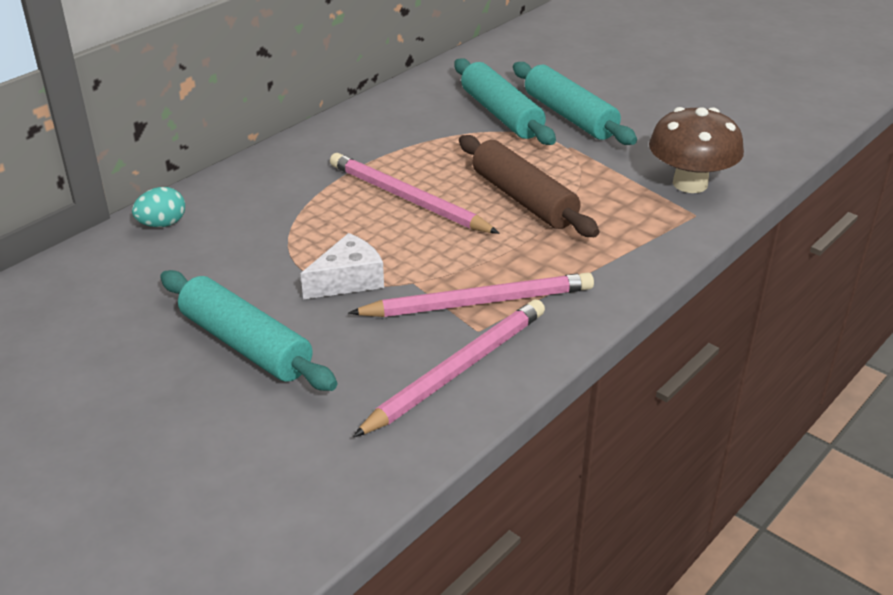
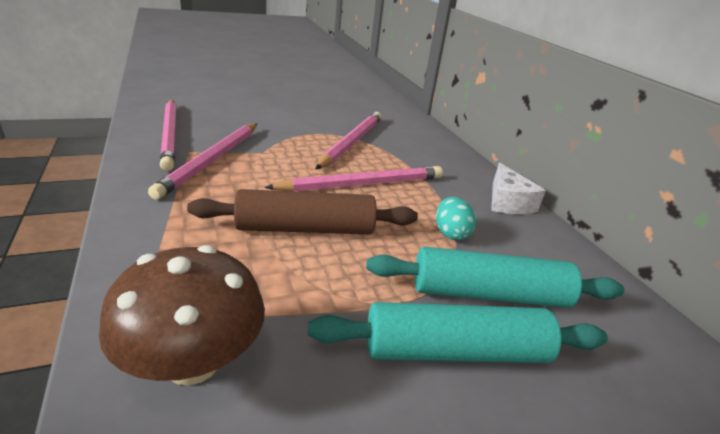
camera: 115 degrees right, 5 degrees down
turquoise egg [132,187,185,227] -> turquoise egg moved to [436,197,476,240]
turquoise rolling pin [160,270,337,391] -> none
white cheese [301,233,384,299] -> white cheese moved to [491,163,546,214]
none -> pink pencil [315,112,382,169]

